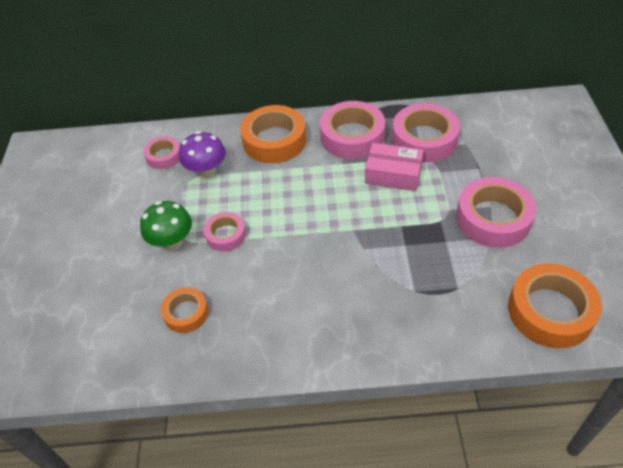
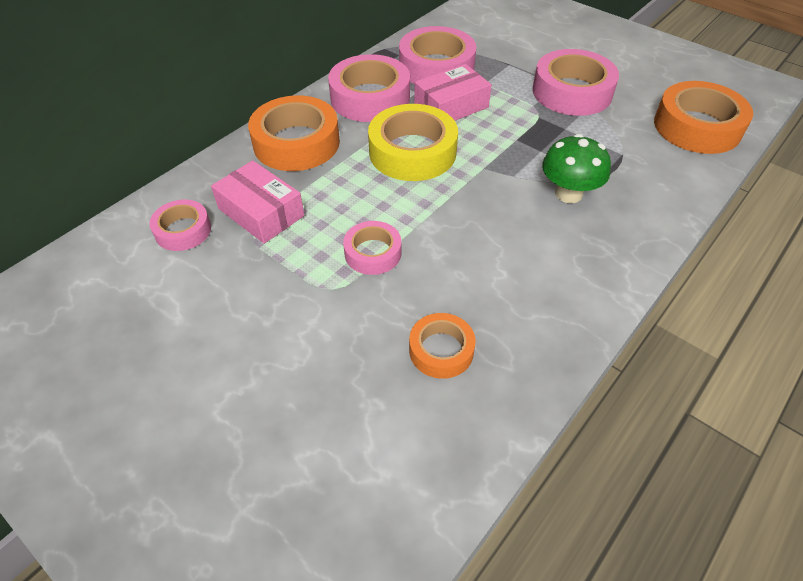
camera: 50 degrees left, 0 degrees up
green mushroom [140,201,192,251] -> green mushroom moved to [542,134,611,203]
purple mushroom [179,131,226,179] -> pink box [211,160,304,244]
none -> yellow tape [368,104,458,181]

